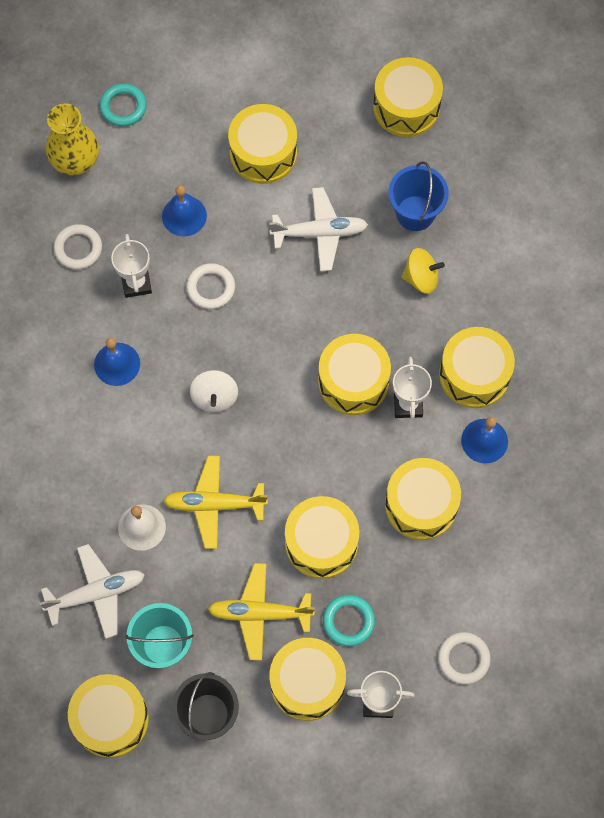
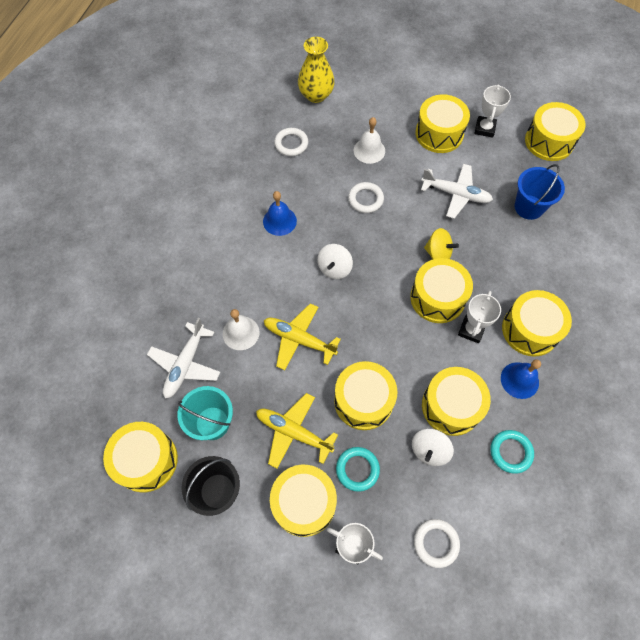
camera: 25 degrees right, 5 degrees down
white plane [39,544,145,639] -> white plane turned 105 degrees clockwise [147,318,221,399]
turquoise ring [100,83,147,127] -> turquoise ring moved to [490,430,534,474]
white trophy [111,234,152,298] -> white trophy moved to [475,84,511,138]
blue bell [162,185,207,237] -> white bell [354,117,385,164]
yellow spinning top [402,248,445,294] -> yellow spinning top moved to [424,228,459,259]
none -> white spinning top [412,428,454,466]

